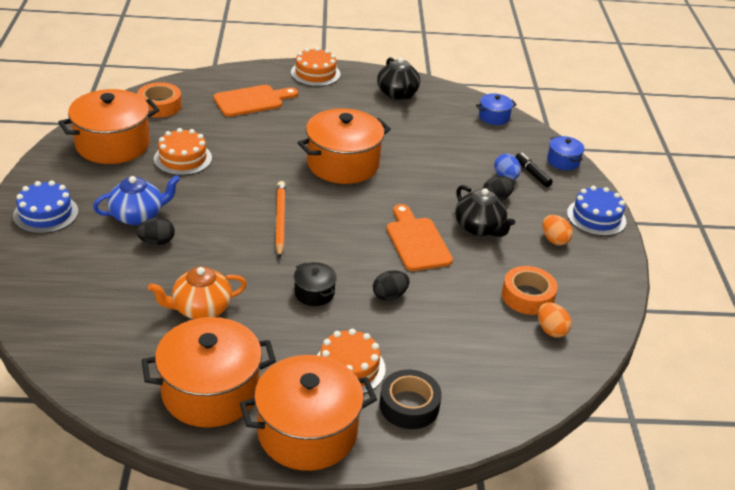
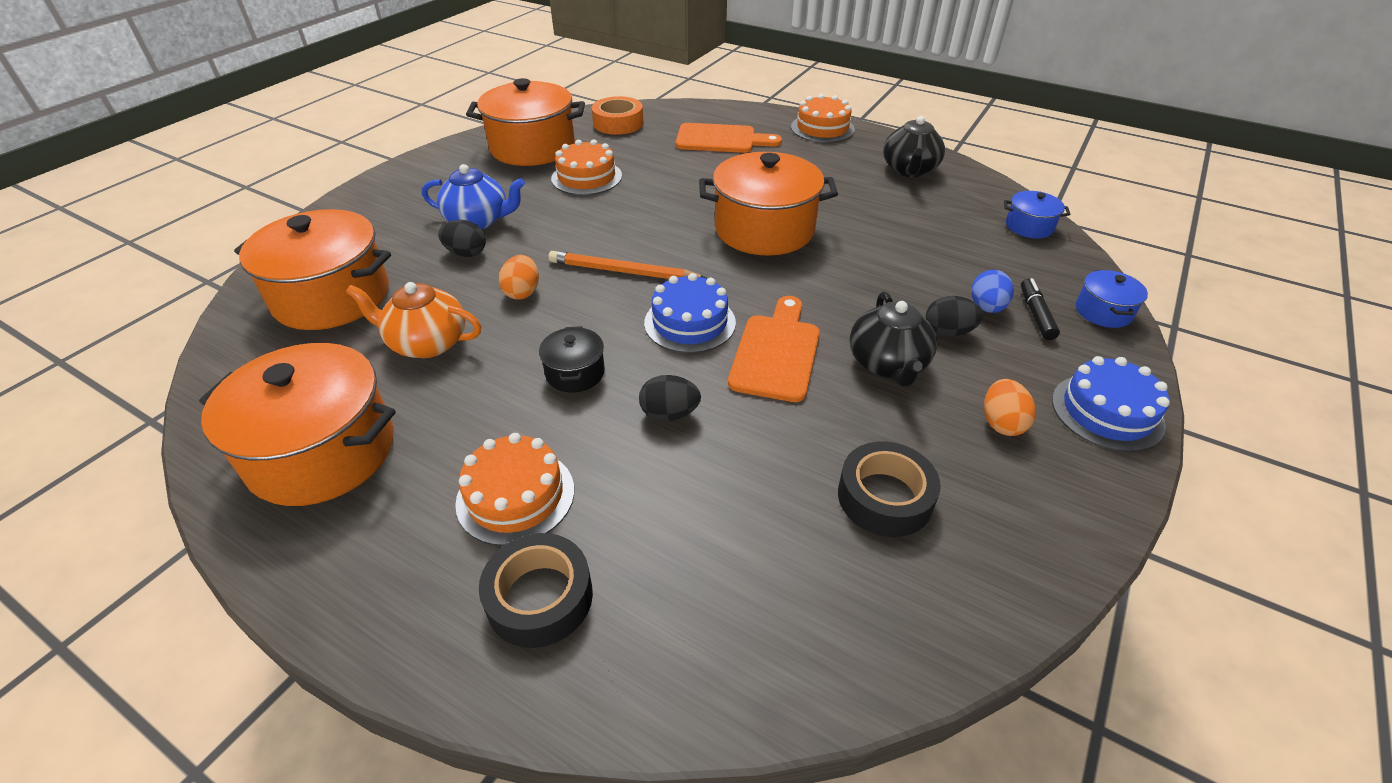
camera: 35 degrees right, 5 degrees up
blue cake [13,180,78,234] -> blue cake moved to [644,273,736,353]
orange pot [240,355,377,471] -> orange pot moved to [234,209,391,330]
orange pencil [275,181,286,258] -> orange pencil turned 105 degrees counterclockwise [548,251,708,279]
orange tape [502,266,558,315] -> black tape [838,441,941,537]
orange egg [538,302,572,337] -> orange egg moved to [499,255,539,300]

